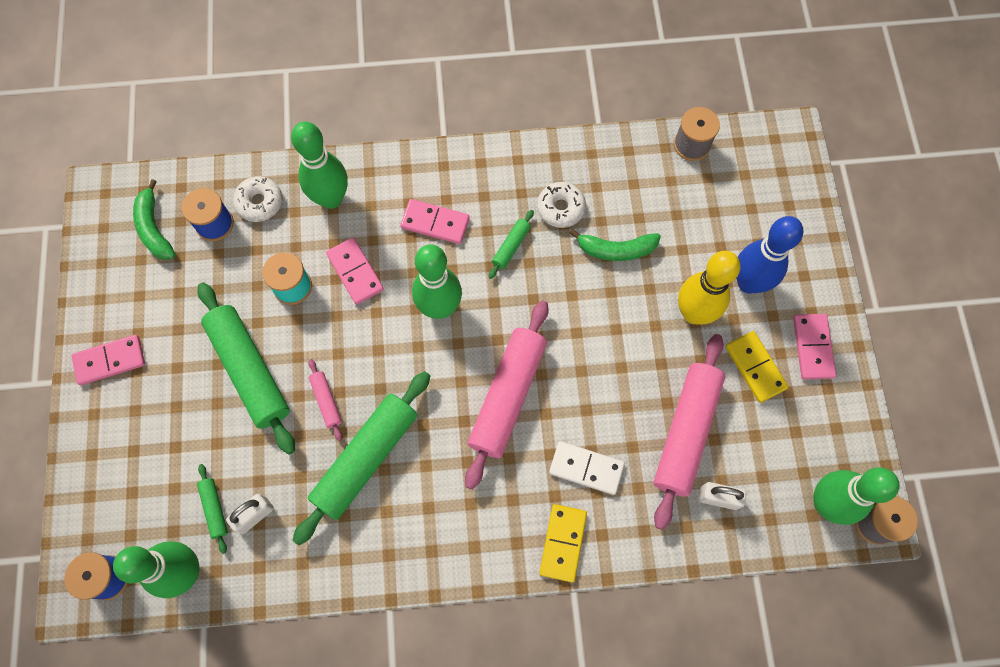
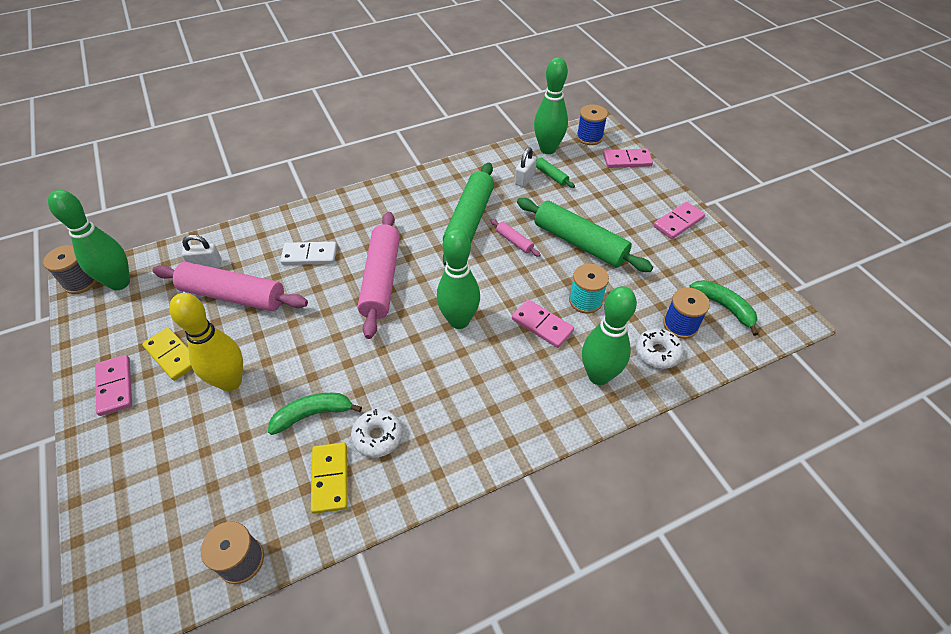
camera: 160 degrees right, 20 degrees down
pink domino [400,199,470,244] -> pink domino moved to [603,149,653,168]
green rolling pin [489,210,534,279] -> none
yellow domino [539,504,587,583] -> yellow domino moved to [311,442,348,514]
pink rolling pin [654,334,725,530] -> pink rolling pin turned 75 degrees counterclockwise [152,262,308,311]
blue bowling pin [736,216,803,294] -> none

